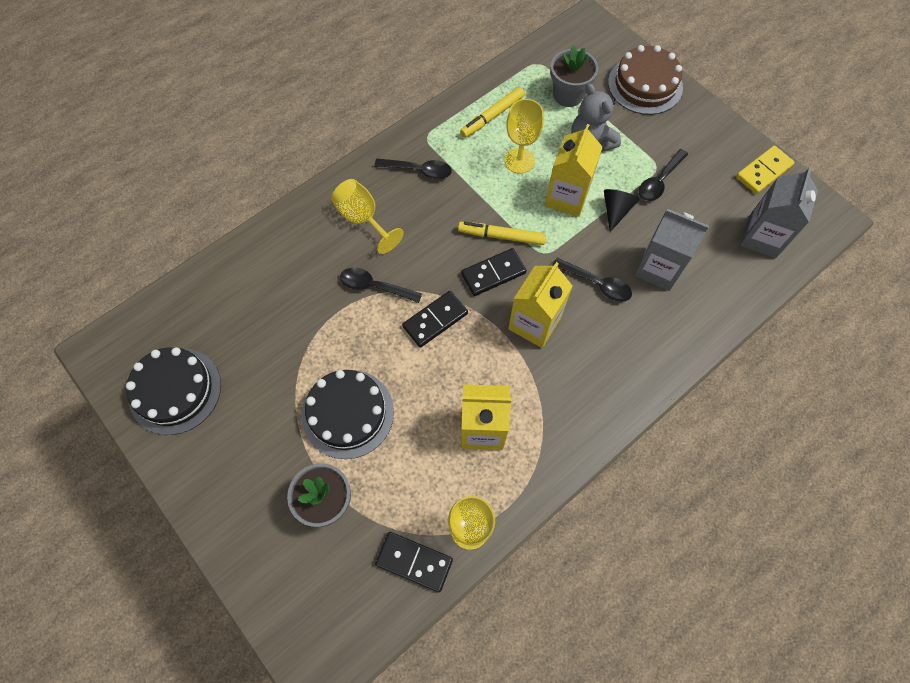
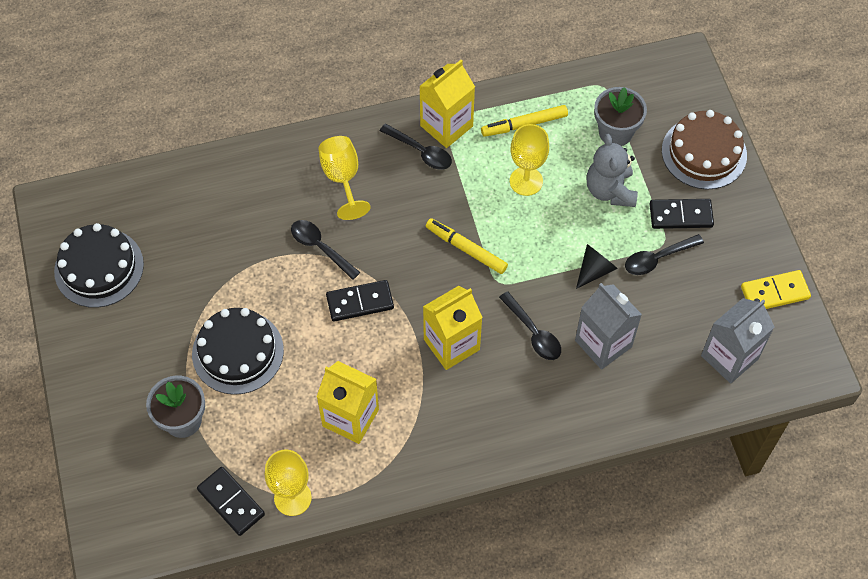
camera: 25 degrees right, 5 degrees down
black domino [461,248,527,296] -> black domino moved to [650,199,714,229]
yellow carton [545,124,603,217] -> yellow carton moved to [419,60,475,148]

